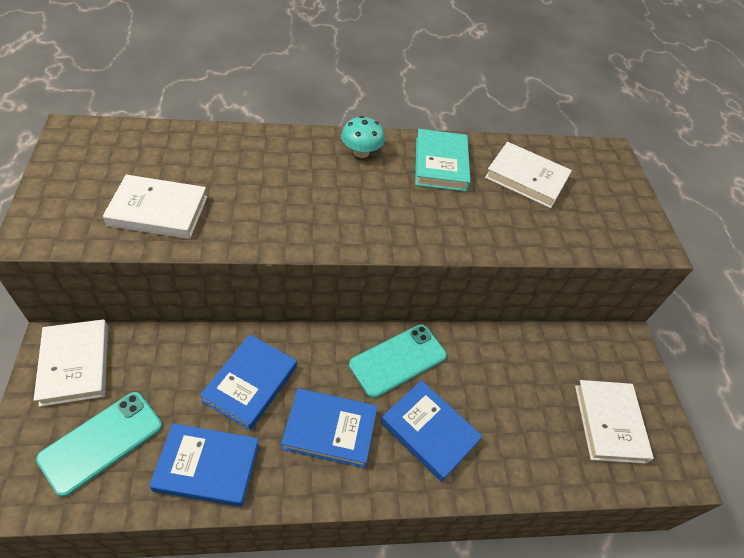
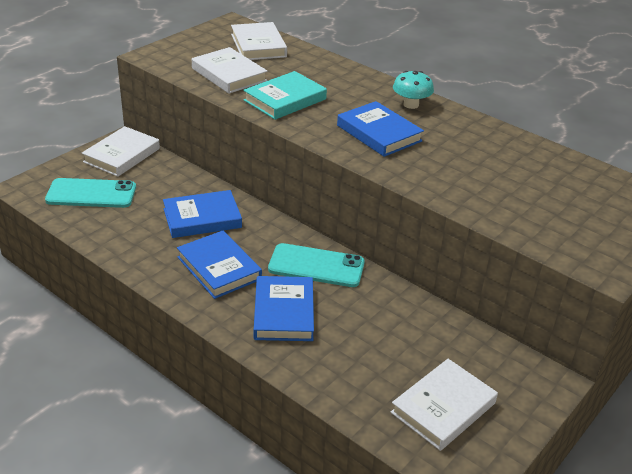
camera: 50 degrees right, 15 degrees down
blue book [149,423,259,507] -> blue book moved to [337,101,424,157]
turquoise book [415,129,471,192] -> turquoise book moved to [243,71,327,120]
white book [485,142,572,208] -> white book moved to [231,22,287,60]

